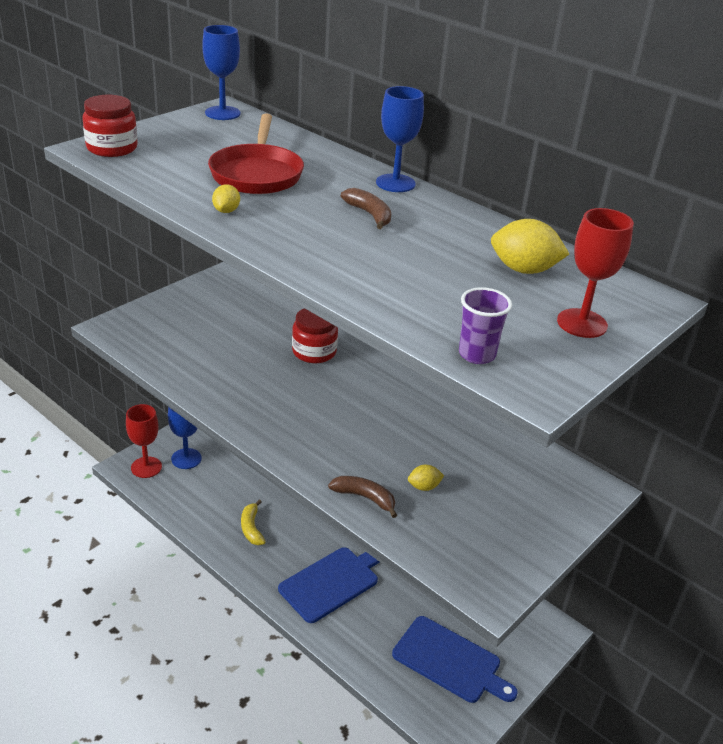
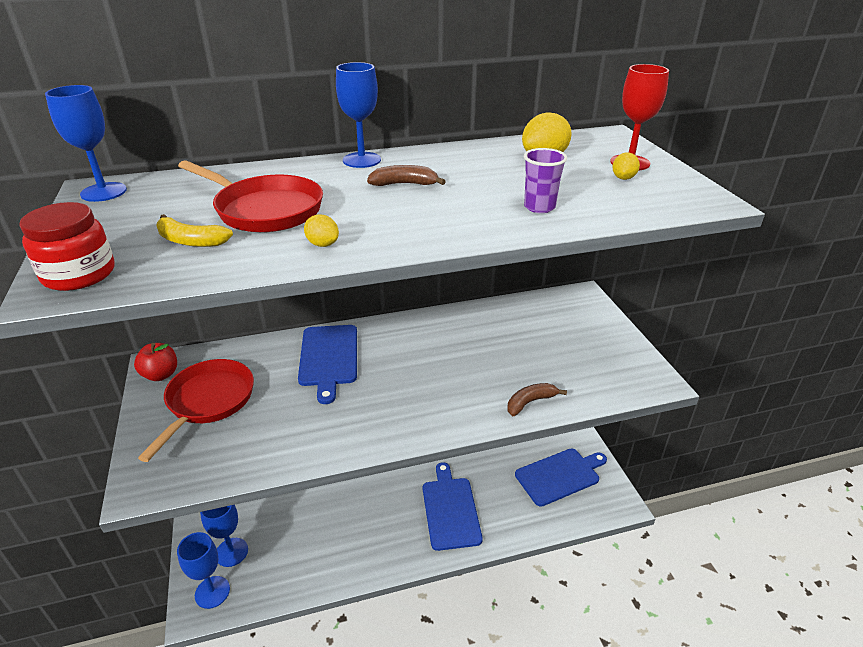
camera: 55 degrees left, 0 degrees up
red goblet [126,404,162,478] -> blue goblet [177,532,230,609]
yellow banana [241,500,266,545] -> yellow banana moved to [156,214,233,247]
red jar [292,308,338,363] -> blue cutting board [298,325,357,404]
yellow lemon [408,465,444,491] -> yellow lemon moved to [612,153,640,180]
purple cup [459,287,512,364] -> purple cup moved to [524,148,567,213]
none -> red apple [134,343,177,381]
none -> red pan [138,359,254,462]

